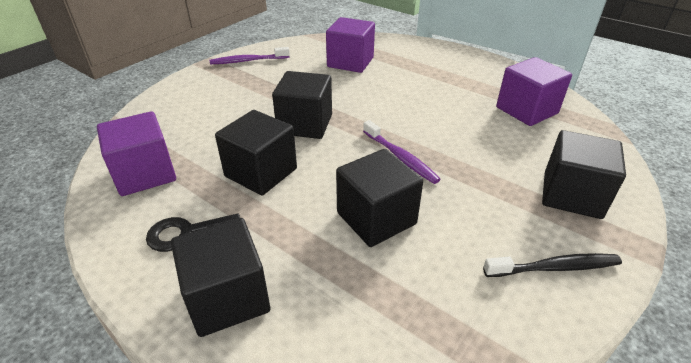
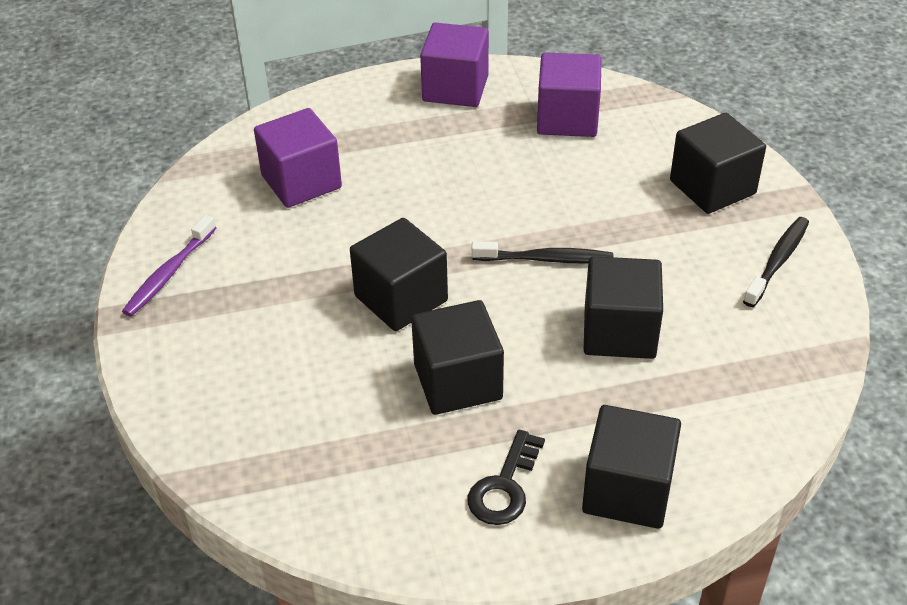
camera: 50 degrees left, 5 degrees up
purple cube [97,111,176,196] -> purple cube moved to [420,23,489,107]
purple toothbrush [363,120,441,184] -> black toothbrush [472,241,614,263]

